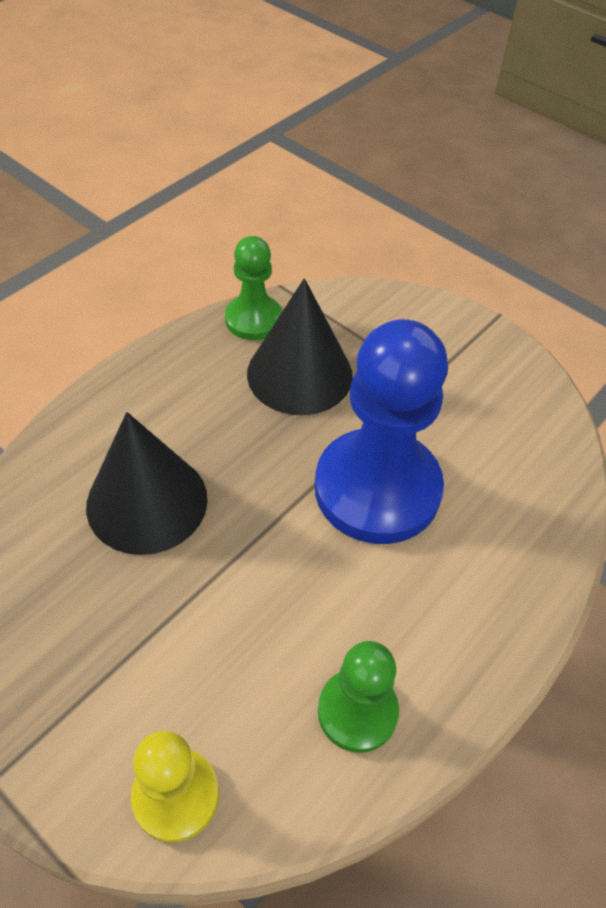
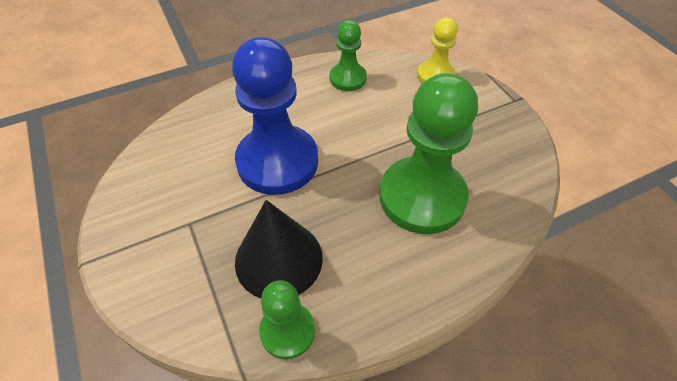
camera: 155 degrees left, 0 degrees up
black cone [86,412,208,555] -> green pawn [380,73,478,234]

